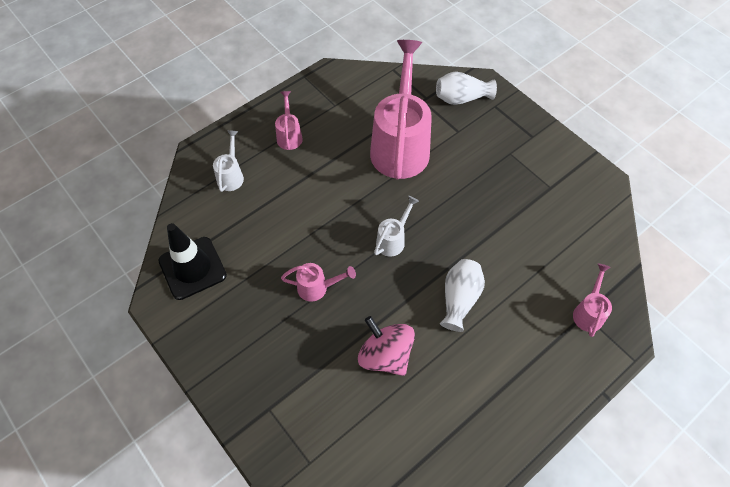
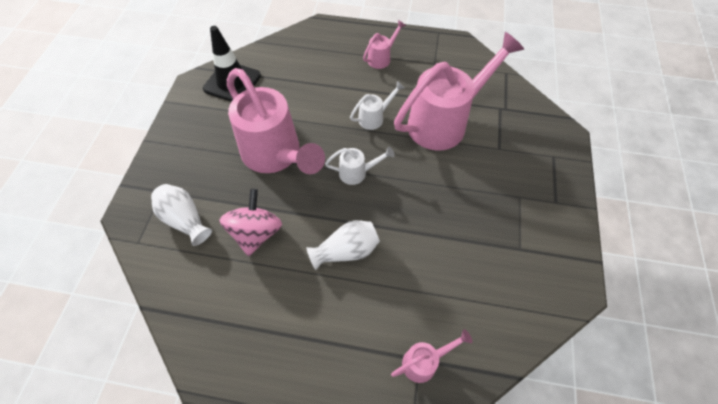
camera: 50 degrees right, 0 degrees up
white watering can [213,130,244,192] -> white watering can moved to [350,81,405,130]
pink watering can [281,263,356,302] -> pink watering can [227,68,325,174], size x2.28
white vase [436,71,497,105] -> white vase moved to [151,184,212,246]

